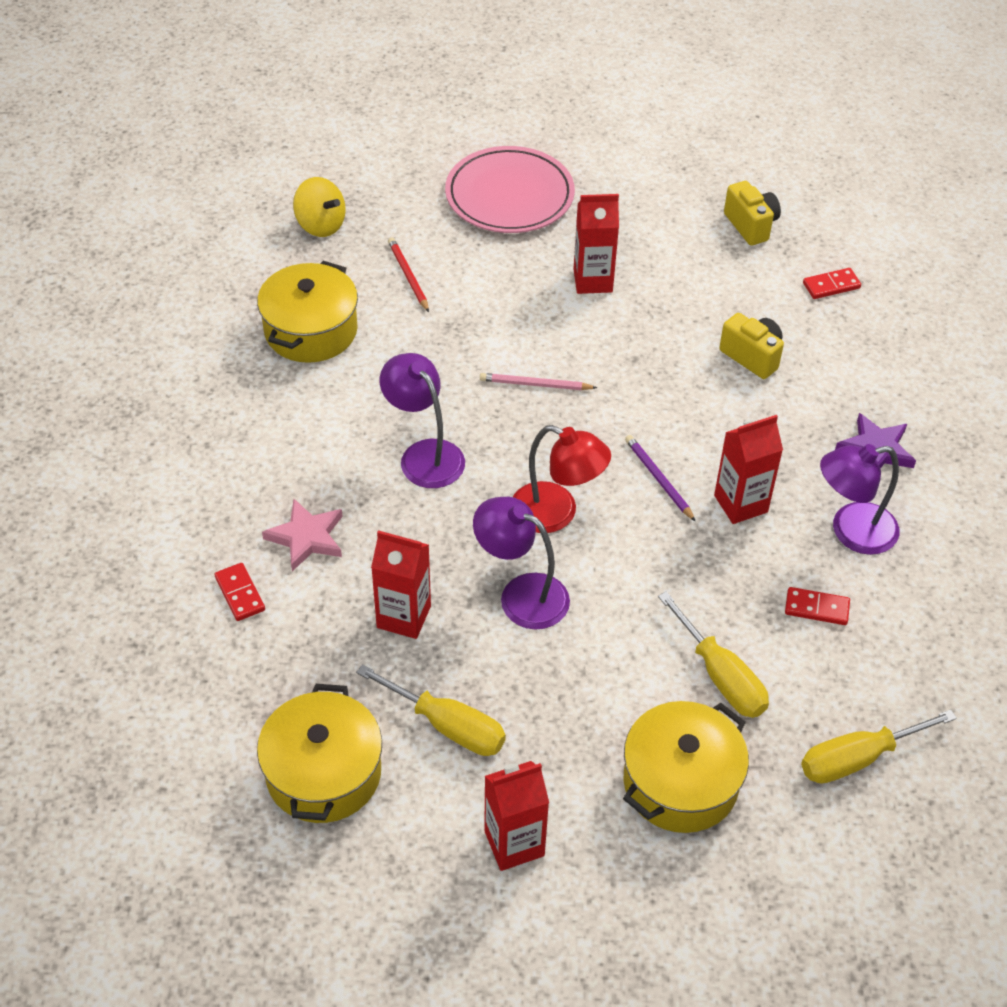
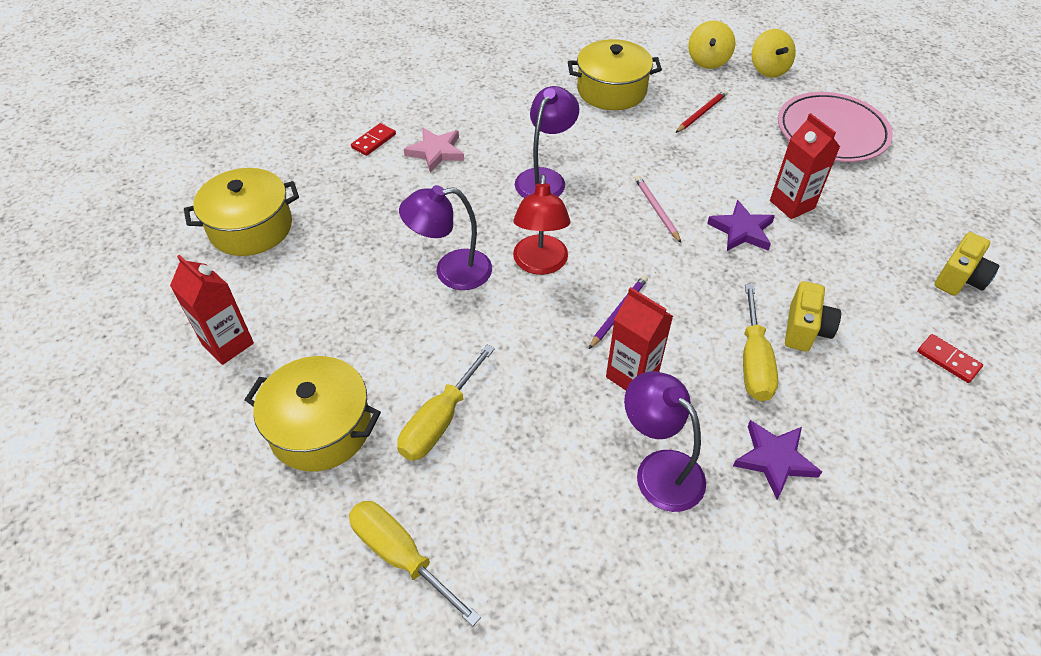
camera: 65 degrees right, 0 degrees up
yellow screwdriver [356,664,506,756] -> yellow screwdriver moved to [743,284,778,401]
red carton [371,530,431,639] -> none
purple lamp [473,497,570,630] -> purple lamp turned 105 degrees counterclockwise [399,185,492,290]
red domino [785,587,850,625] -> none
none -> purple star [707,200,775,251]
none -> yellow spinning top [752,29,796,77]

